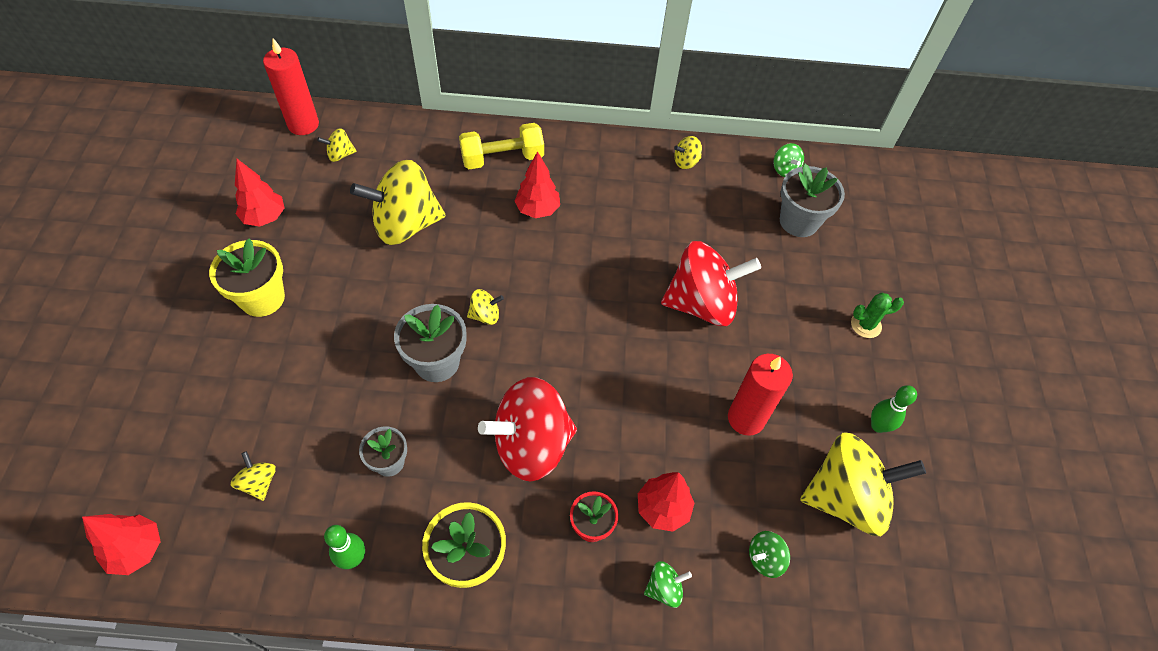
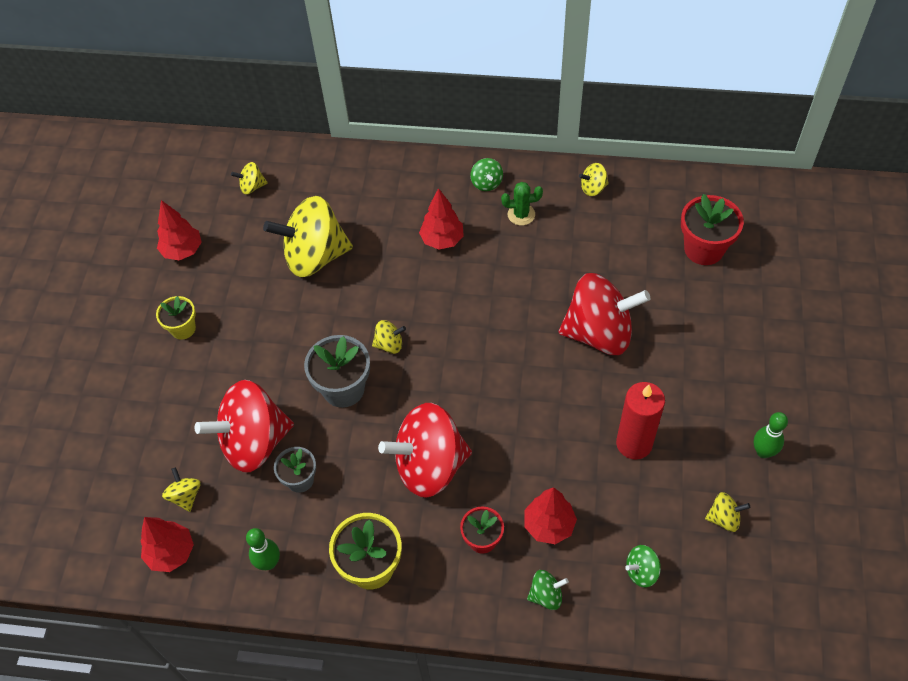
camera: 10 degrees right, 0 degrees up
red tree [82,514,161,575] -> red tree moved to [141,517,194,572]
yellow flower pot [209,238,285,317] -> yellow flower pot [156,296,196,340], size x0.62
red candle [263,38,319,135] -> none
yellow dumbbell [459,123,544,169] -> none
green spinning top [774,143,804,177] -> green spinning top moved to [470,158,503,191]
grey flower pot [780,164,845,237] -> red flower pot [681,194,744,265]
yellow spinning top [800,432,926,537] -> yellow spinning top [705,492,750,532], size x0.42
green cactus [851,293,904,338] -> green cactus moved to [501,182,543,226]
none -> red spinning top [195,380,294,473]

